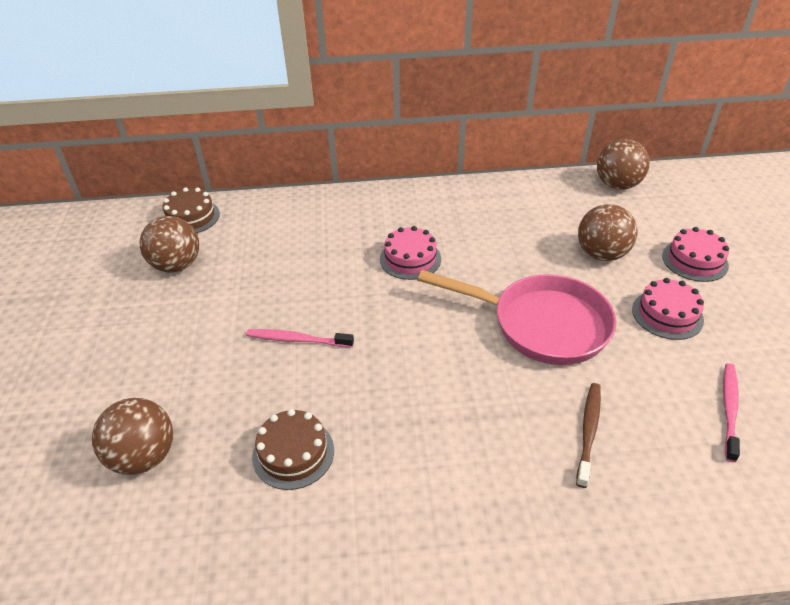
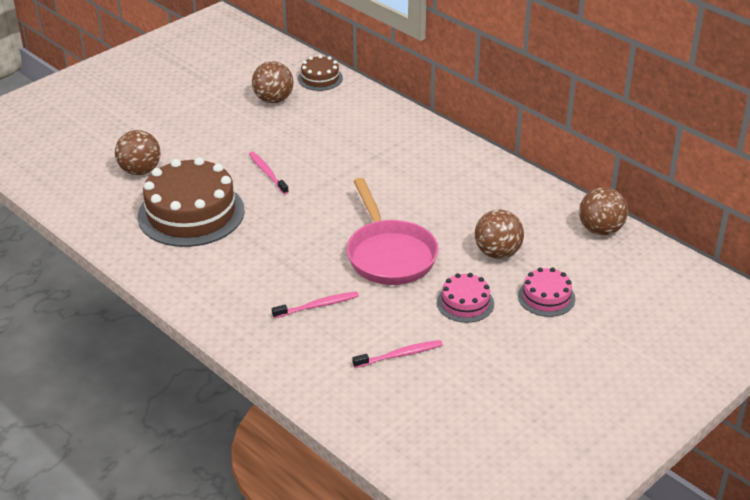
camera: 50 degrees right, 5 degrees down
brown cake [252,409,334,490] -> brown cake [138,157,245,247], size x2.03
pink cake [380,226,441,280] -> none
brown toothbrush [576,383,601,488] -> pink toothbrush [272,291,359,318]

